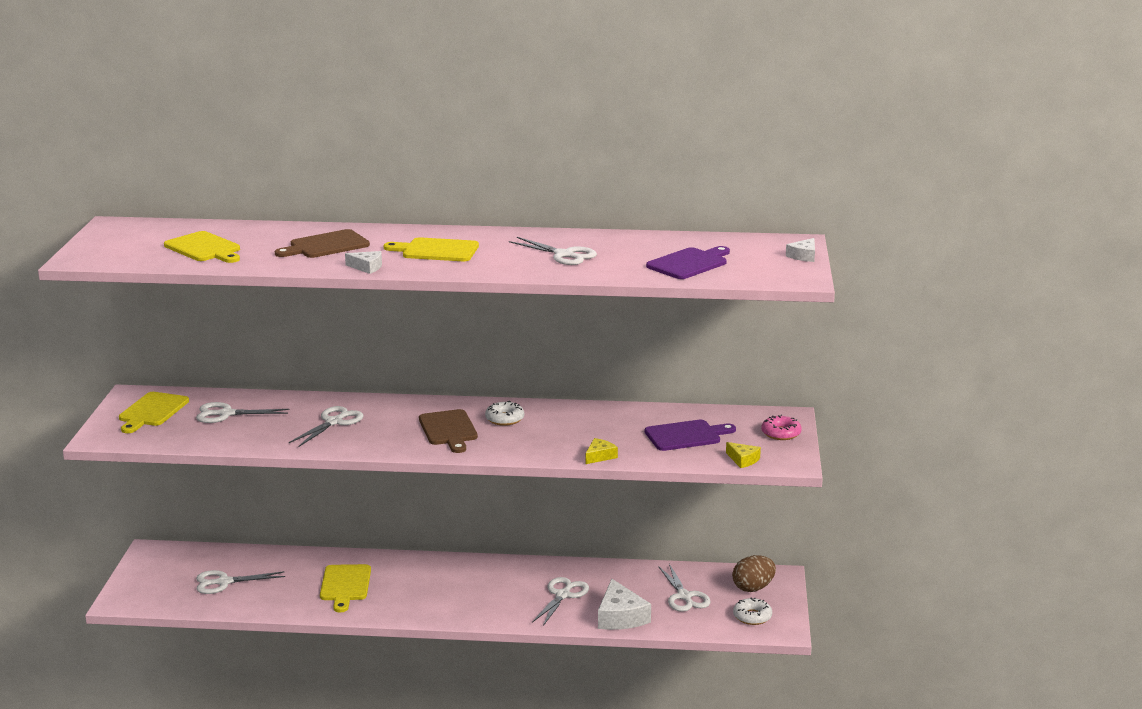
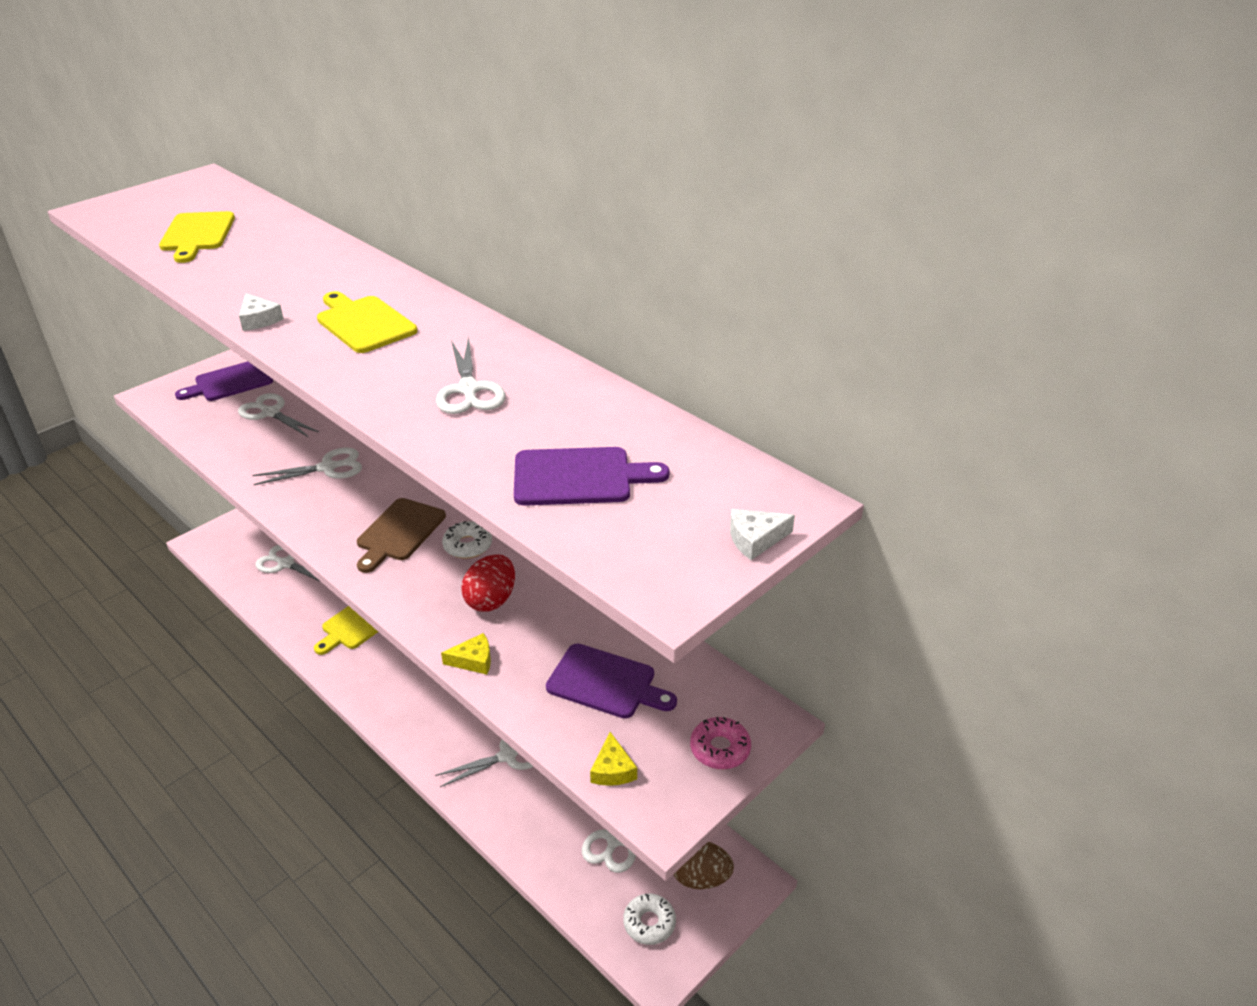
camera: 40 degrees right, 15 degrees up
yellow cutting board [119,392,189,433] -> purple cutting board [175,361,273,401]
brown cutting board [275,229,370,258] -> none
white cheese [598,579,651,630] -> none
none -> red egg [461,555,515,611]

